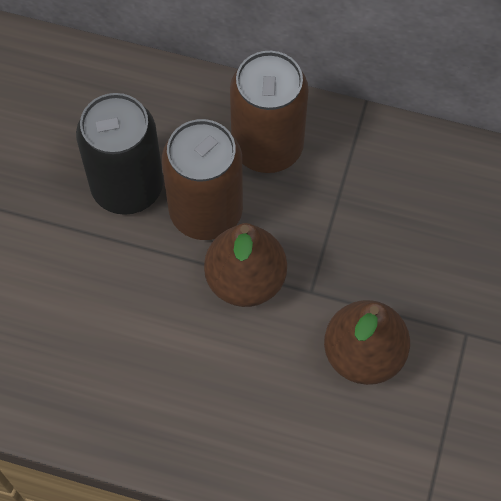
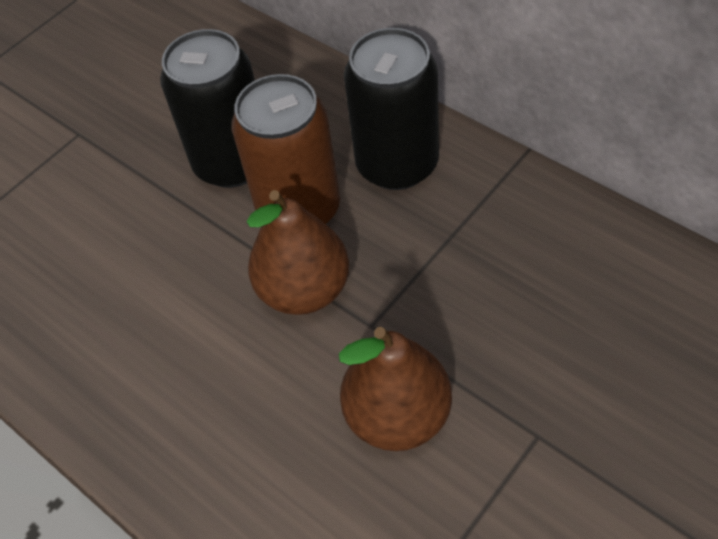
camera: 30 degrees right, 10 degrees down
brown can [230,51,309,173] -> black can [344,28,439,190]

